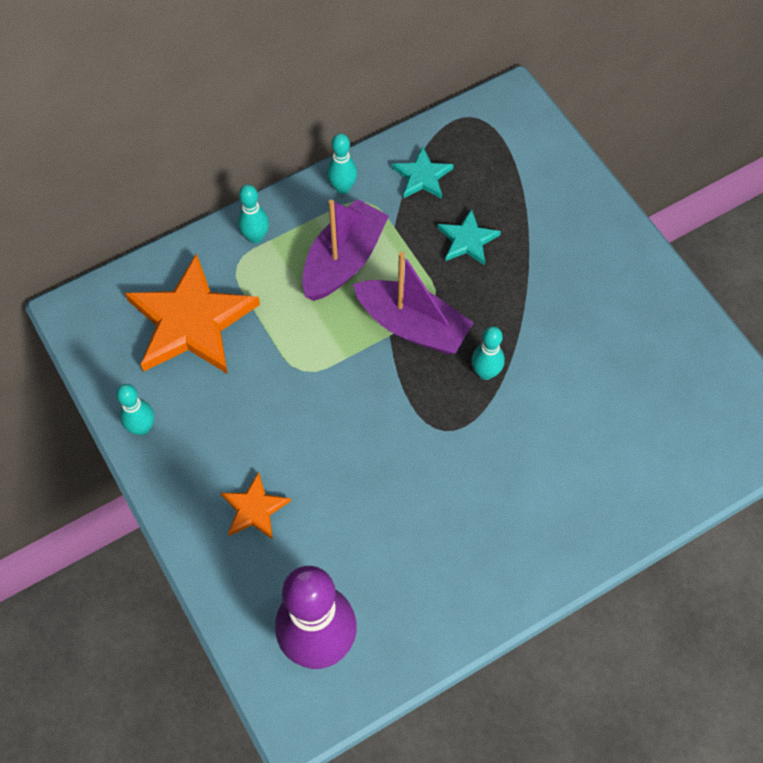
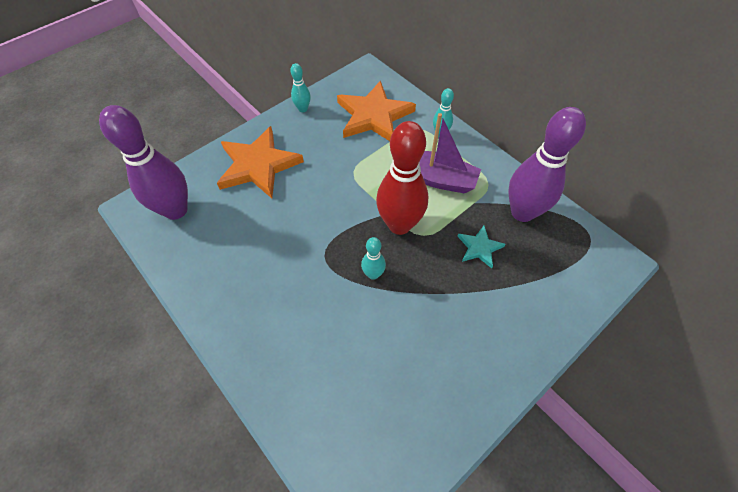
camera: 80 degrees right, 5 degrees down
orange star [220,472,291,540] -> orange star [217,126,304,198], size x2.04
turquoise bowling pin [327,133,357,194] -> none
purple boat [353,252,474,354] -> red bowling pin [376,121,428,235]
turquoise star [392,146,454,199] -> purple bowling pin [508,107,586,222]

